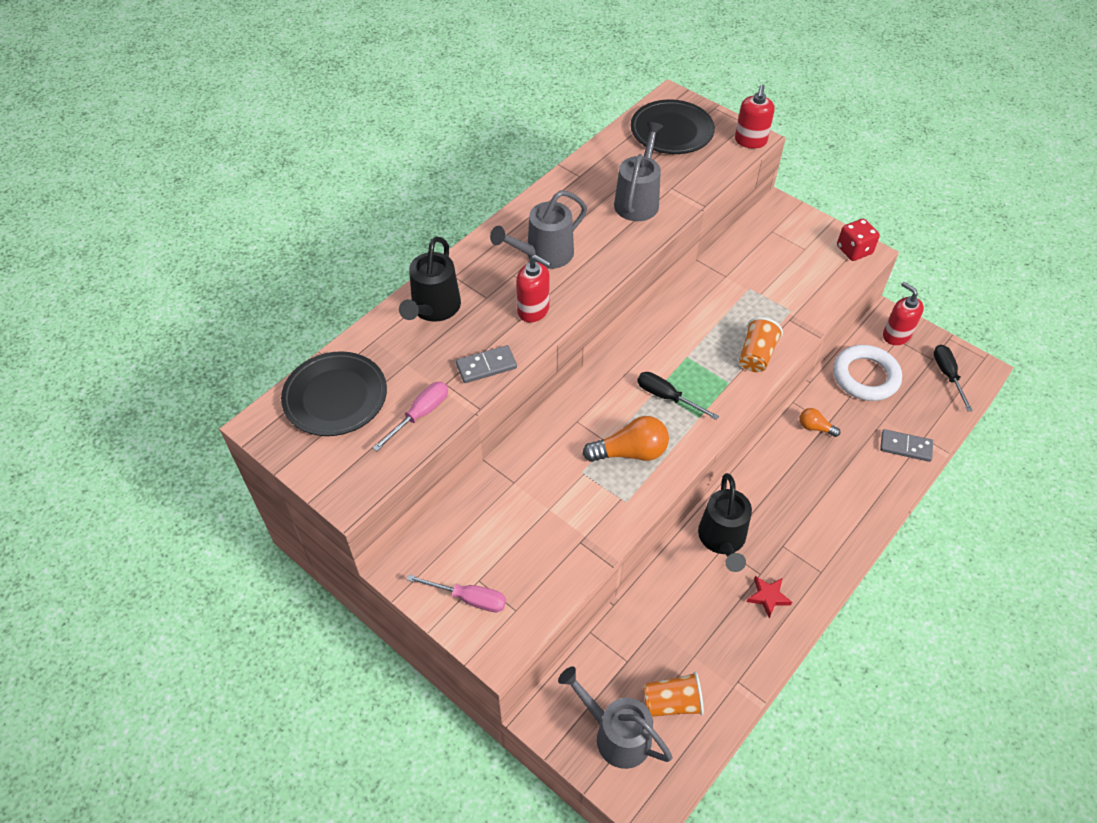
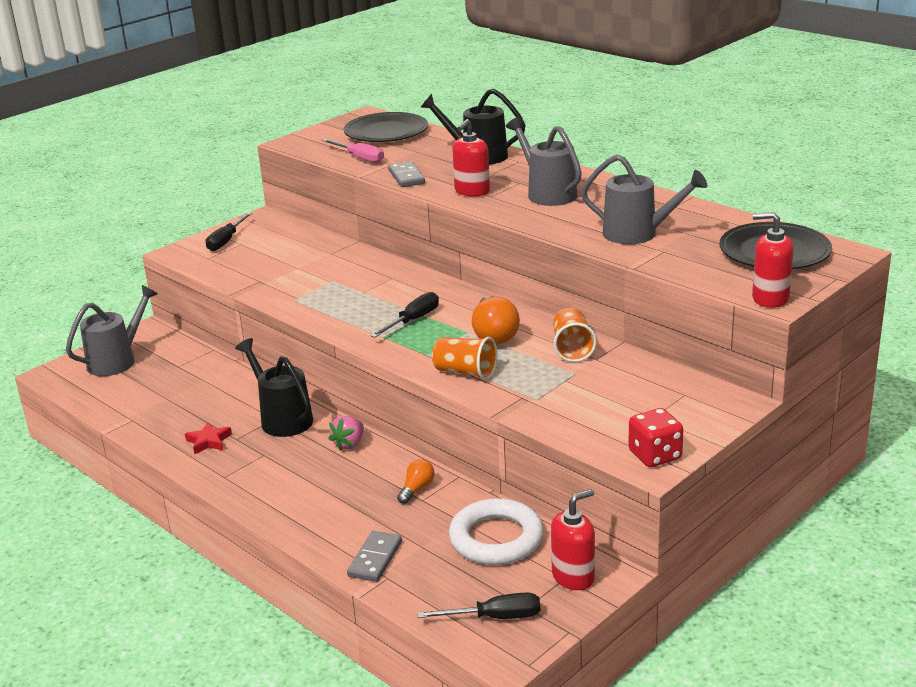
camera: 95 degrees right, 25 degrees down
pink screwdriver [407,575,506,612] -> black screwdriver [206,212,252,251]
orange light bulb [583,416,669,462] -> orange light bulb moved to [472,295,520,344]
orange cup [643,672,704,717] -> orange cup moved to [553,308,597,362]
black watering can [698,473,752,572] -> black watering can turned 45 degrees clockwise [235,338,313,437]
none -> pink strawberry [328,416,364,451]

